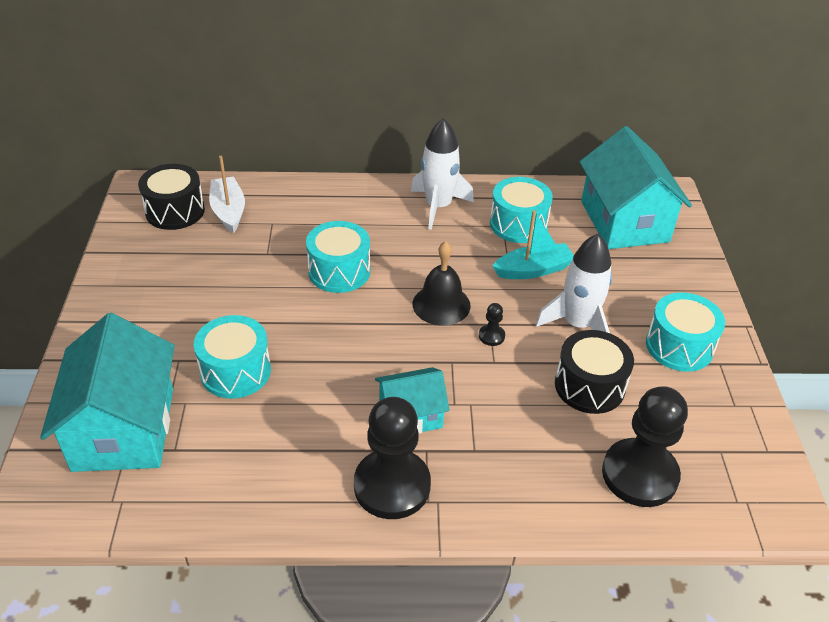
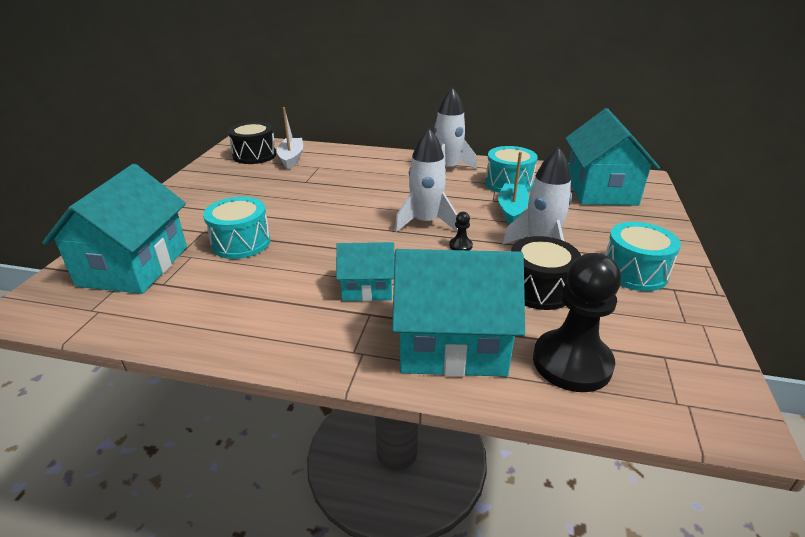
camera: 15 degrees right, 10 degrees down
turquoise drum [306,221,370,293] -> none
black pawn [354,397,431,519] -> none
black bell [413,241,471,326] -> white rocket [395,128,458,232]
turquoise boat [493,210,574,279] -> turquoise boat turned 75 degrees counterclockwise [498,152,529,224]
none -> turquoise house [392,249,525,377]

